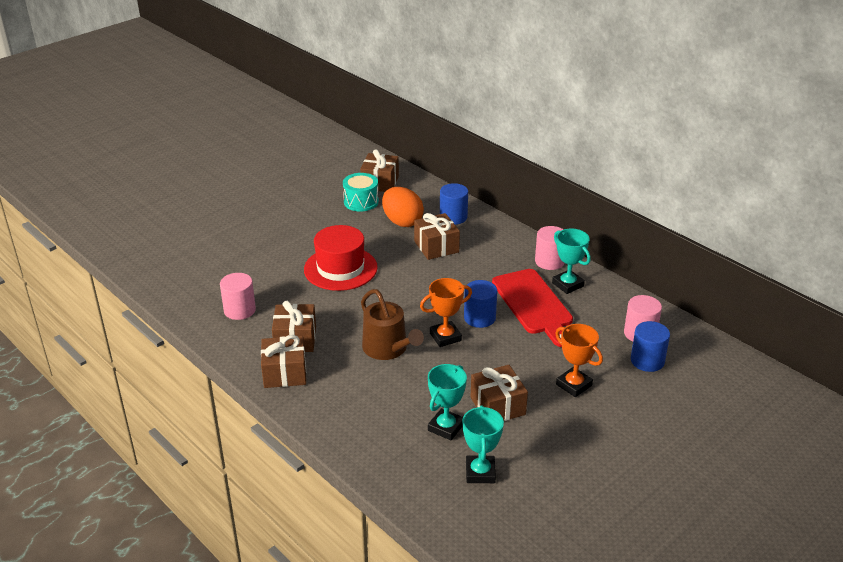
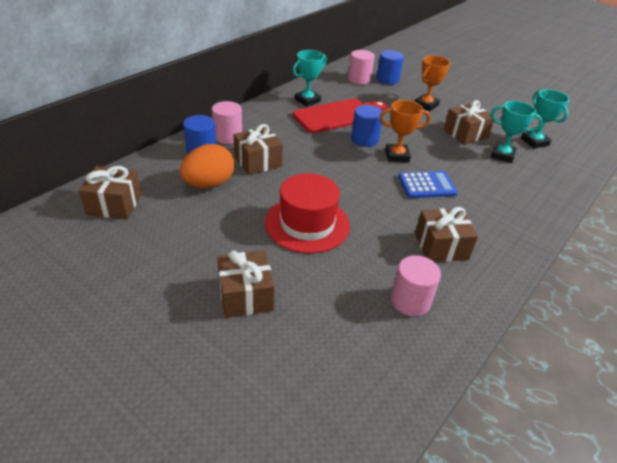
camera: 100 degrees left, 5 degrees up
brown gift [261,335,306,388] -> brown gift moved to [217,250,275,318]
turquoise drum [343,173,379,212] -> none
brown watering can [361,289,424,360] -> blue calculator [398,171,458,198]
orange trophy [420,278,472,347] -> orange trophy turned 60 degrees counterclockwise [379,100,431,162]
turquoise trophy [462,405,504,483] -> turquoise trophy turned 75 degrees clockwise [521,89,570,148]
pink cylinder [535,226,564,270] -> pink cylinder moved to [212,101,242,144]

